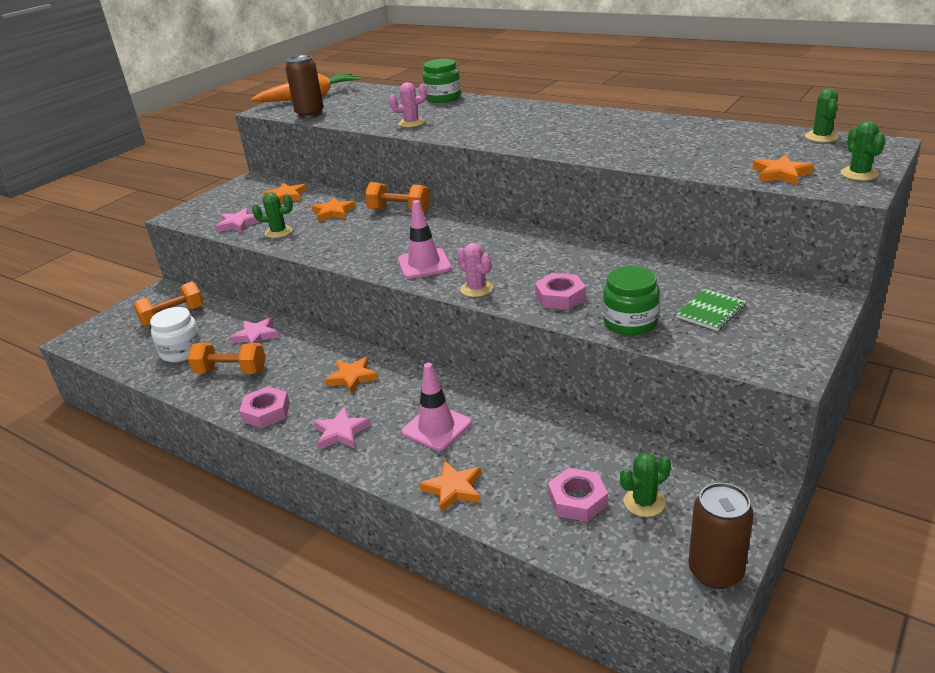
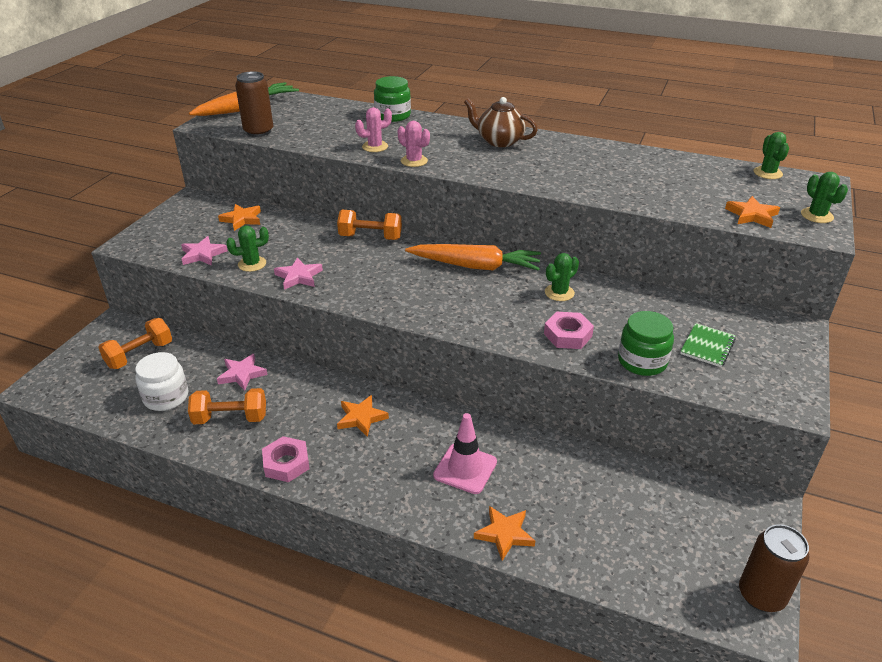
camera: 15 degrees left, 5 degrees up
orange star [312,197,356,222] -> none
pink star [313,407,371,450] -> pink star moved to [274,257,323,290]
pink traffic cone [398,200,451,279] -> none
pink cactus [457,243,493,297] -> pink cactus moved to [398,121,430,167]
pink nut [548,468,608,522] -> none
green cactus [620,453,671,517] -> green cactus moved to [545,253,579,301]
none -> orange carrot [405,244,541,271]
none -> brown teapot [464,97,538,147]

